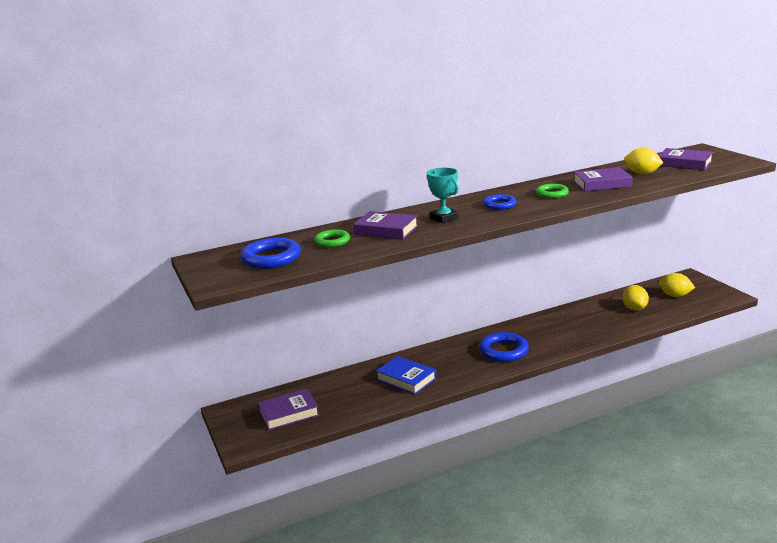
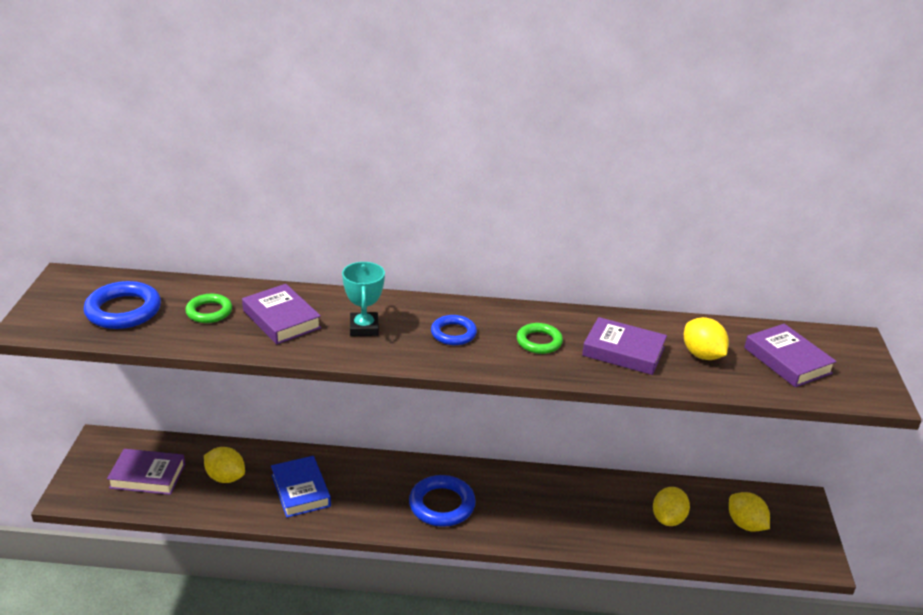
camera: 25 degrees right, 10 degrees up
none -> yellow lemon [204,447,245,483]

